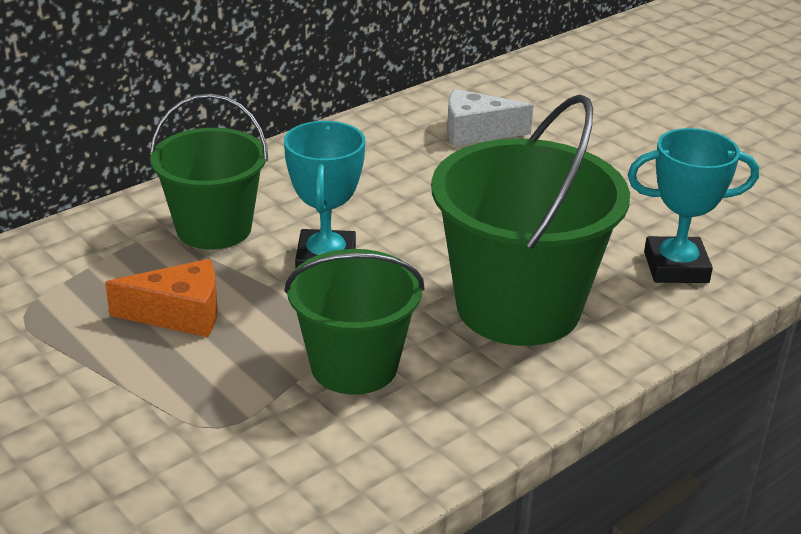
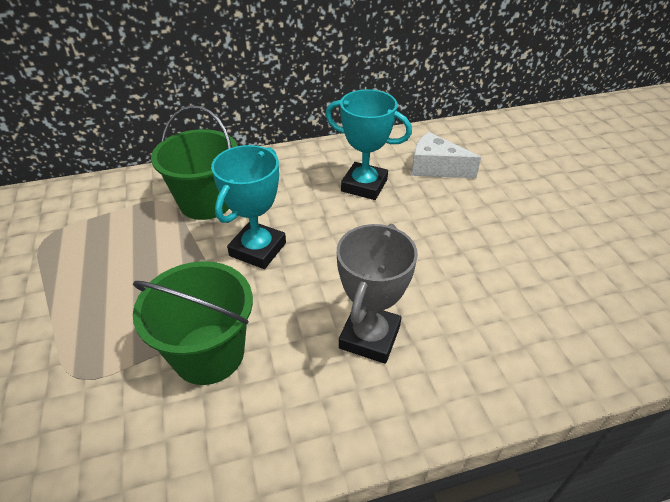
camera: 25 degrees right, 10 degrees up
orange cheese [105,259,218,337] -> none
green bucket [431,94,630,346] -> grey trophy [337,224,418,364]
turquoise trophy [628,128,759,283] -> turquoise trophy moved to [325,89,412,200]

